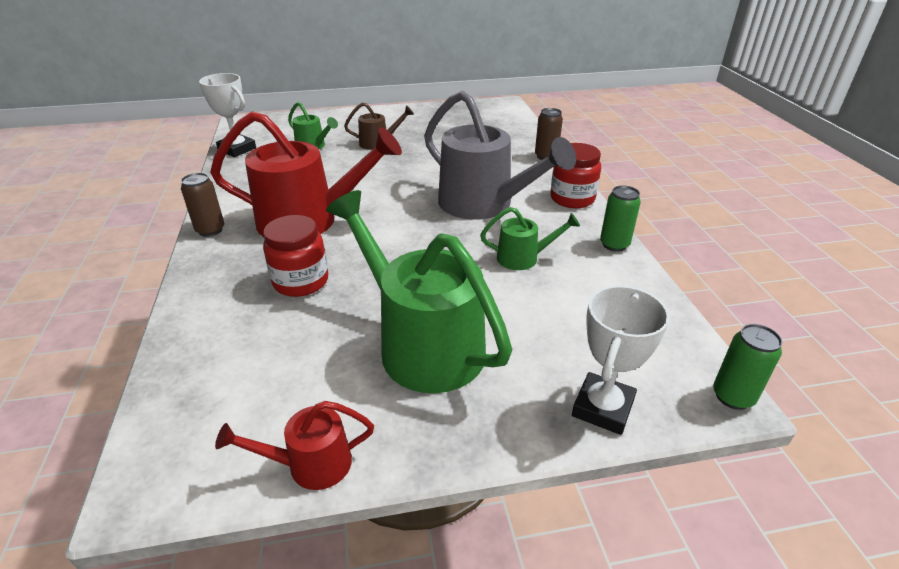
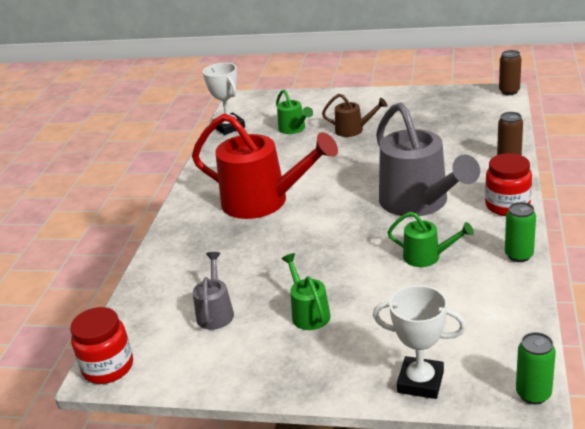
camera: 25 degrees right, 5 degrees down
brown can [181,173,224,237] -> brown can moved to [499,50,521,95]
red watering can [215,401,374,490] -> none
red jar [263,215,328,297] -> red jar moved to [70,307,133,384]
green watering can [326,190,512,393] -> green watering can [281,253,331,330], size x0.48
white trophy [572,286,670,435] -> white trophy turned 60 degrees clockwise [373,285,466,399]
none -> grey watering can [193,252,234,330]

